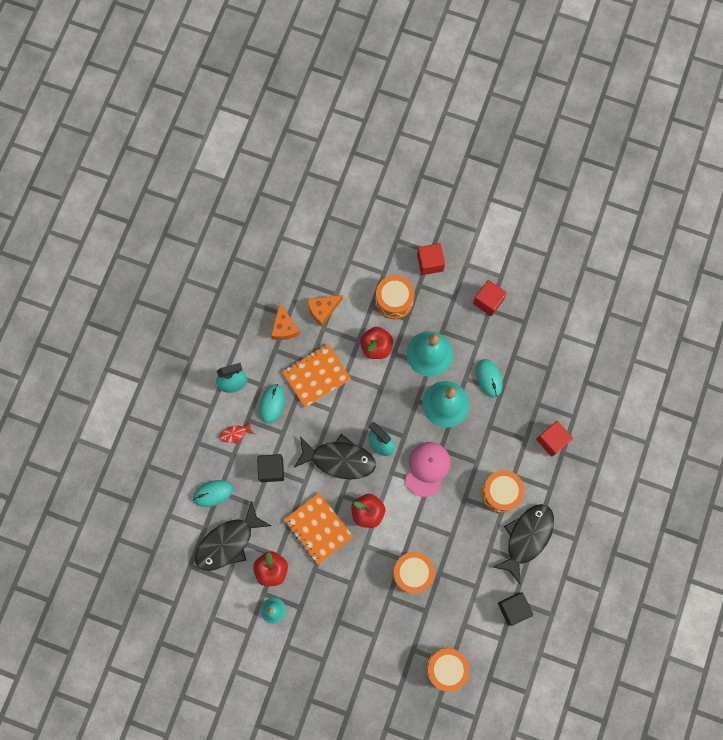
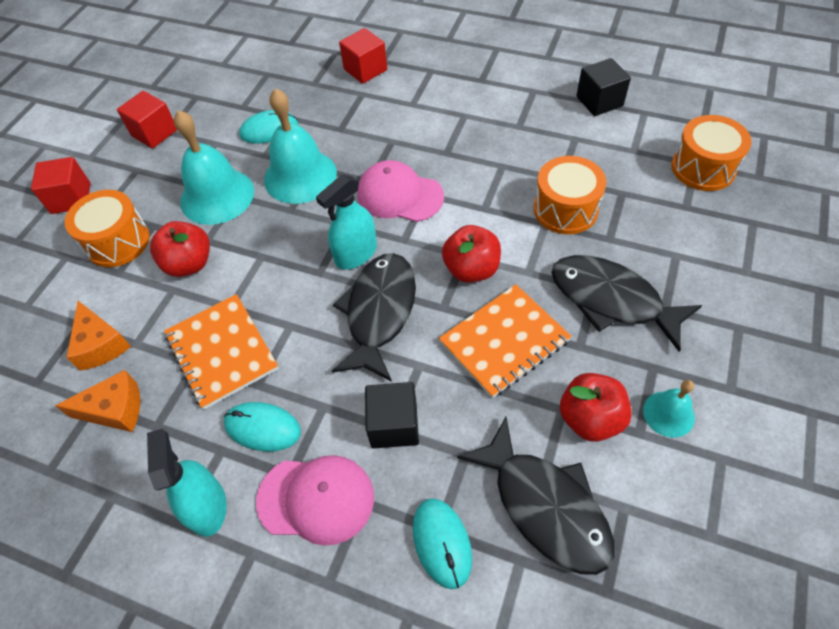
camera: 85 degrees left, 20 degrees down
red fish [219,421,254,444] -> pink cap [256,455,374,546]
orange drum [481,470,524,513] -> none
black fish [493,504,554,585] -> black fish moved to [551,255,702,352]

